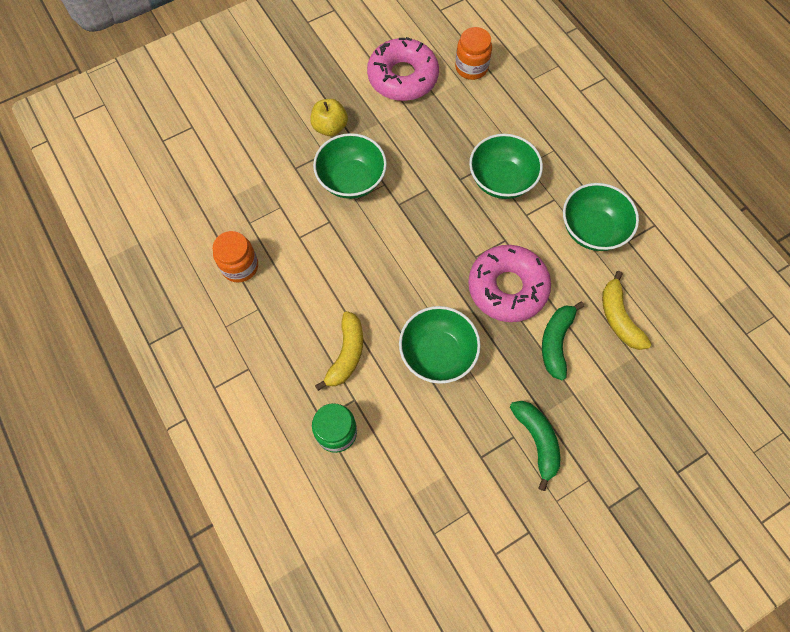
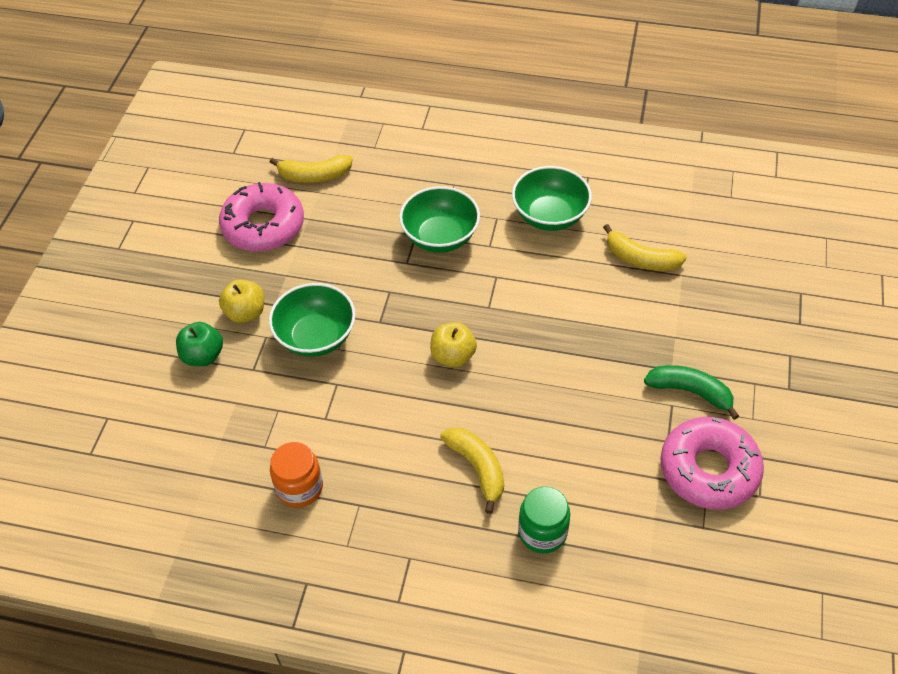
camera: 45 degrees left, 15 degrees down
green bowl [399,306,481,384] -> none
orange jar [455,27,492,80] -> yellow banana [270,155,353,183]
pink donut [468,245,551,322] -> pink donut moved to [660,417,764,509]
green banana [542,302,584,380] -> none
none -> green apple [176,322,223,366]
none -> yellow apple [430,322,477,367]

